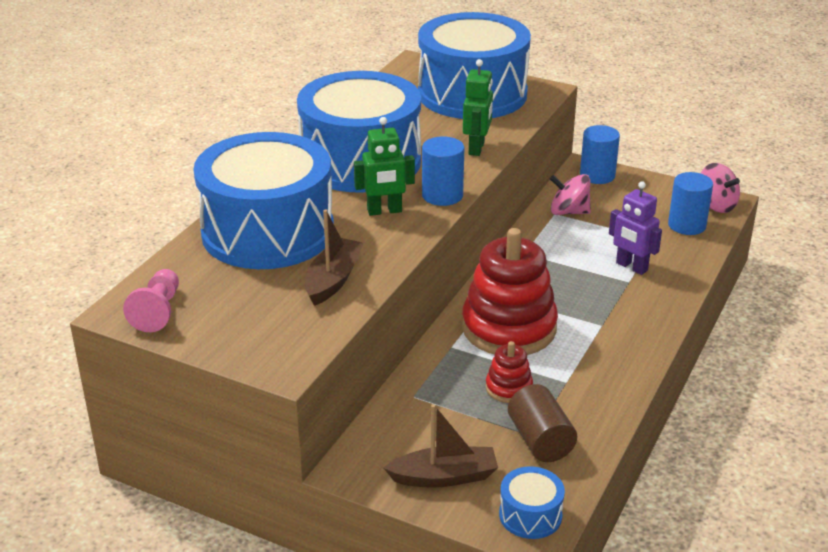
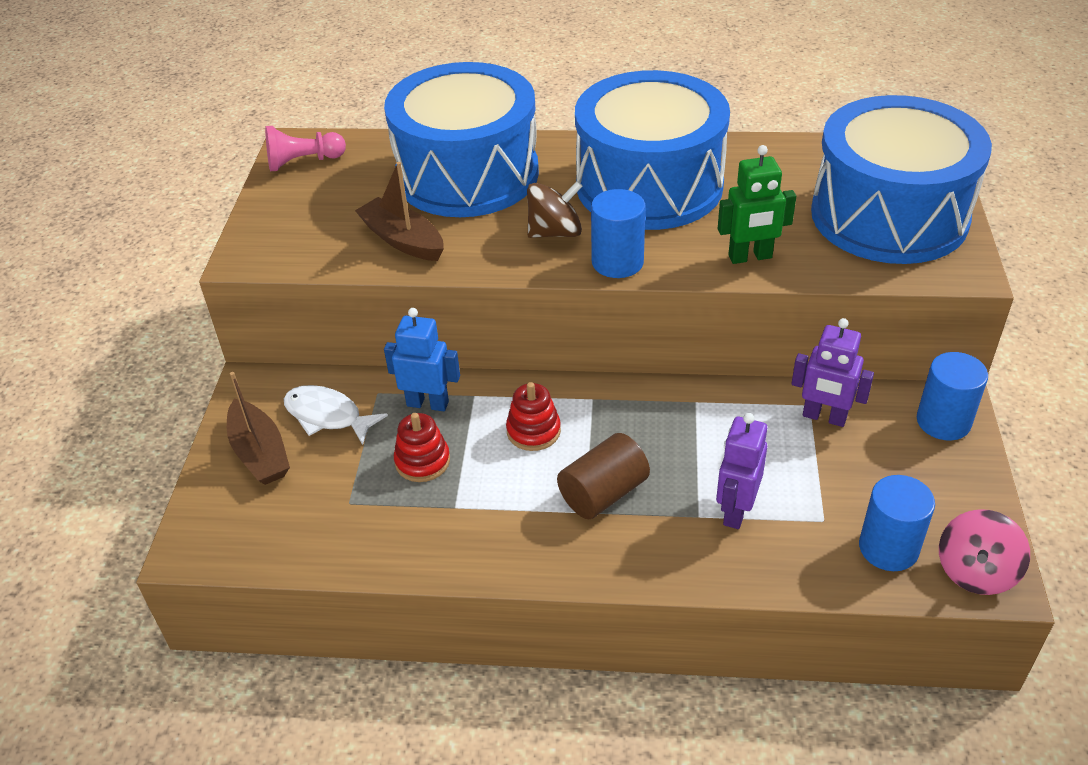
camera: 70 degrees right, 10 degrees up
brown boat [305,209,364,306] -> brown boat turned 135 degrees counterclockwise [355,162,444,261]
green robot [354,117,415,216] -> brown spinning top [527,181,583,238]
red stacking toy [462,228,558,355] -> red stacking toy [506,382,561,451], size x0.47
blue drum [499,466,565,539] -> none
brown cylinder [508,384,577,462] -> brown cylinder moved to [557,433,650,519]
pink spinning top [550,174,591,215] -> purple robot [791,318,874,427]
none -> white fish [284,385,388,445]
none -> blue robot [384,308,460,411]

